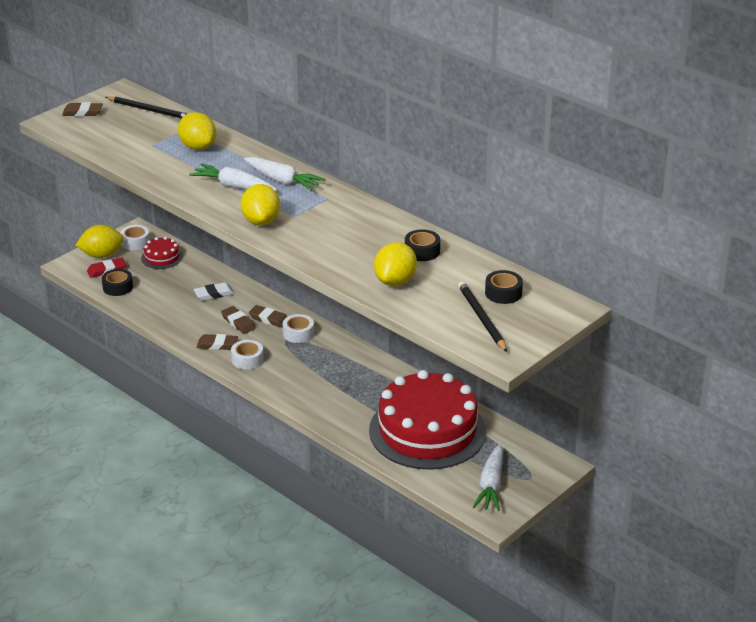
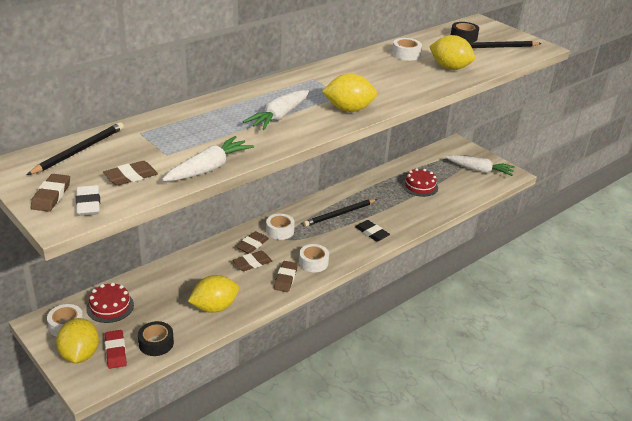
camera: 85 degrees left, 0 degrees up
yellow lemon [178,112,216,150] -> yellow lemon moved to [188,275,239,313]
white eraser [194,282,235,301] -> white eraser moved to [76,185,100,216]
white carrot [244,157,325,191] -> white carrot moved to [162,136,254,181]
red cake [369,370,486,470] -> red cake [402,168,438,197], size x0.41
black tape [405,229,440,261] -> white tape [392,38,422,61]
none -> brown eraser [103,161,158,186]
none -> black pencil [303,199,377,227]
none -> black eraser [355,220,390,242]

